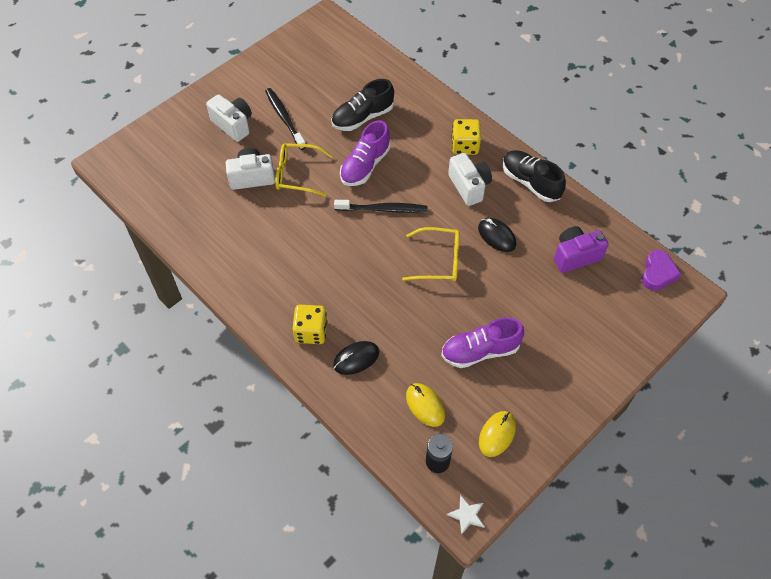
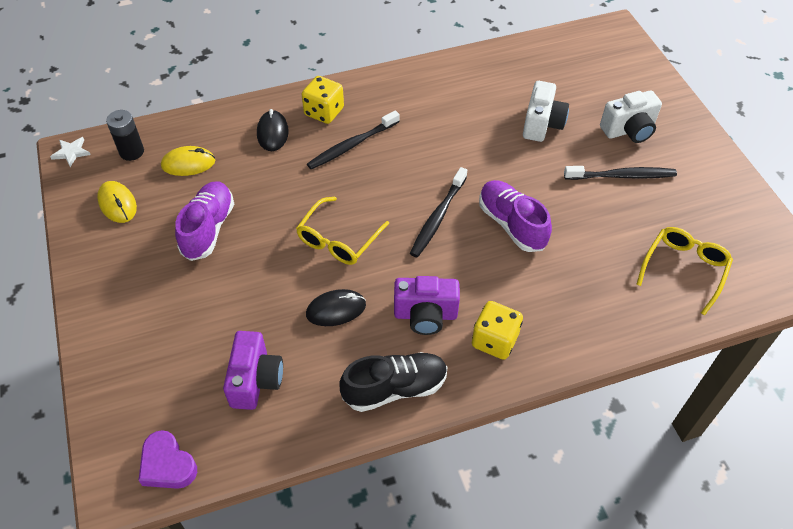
camera: 115 degrees right, 5 degrees down
yellow glasses [275,143,333,197] -> yellow glasses moved to [636,227,733,315]
black shoe [331,79,394,131] -> none
white camera [448,153,492,206] -> purple camera [394,276,460,335]
none -> black toothbrush [307,110,400,170]

